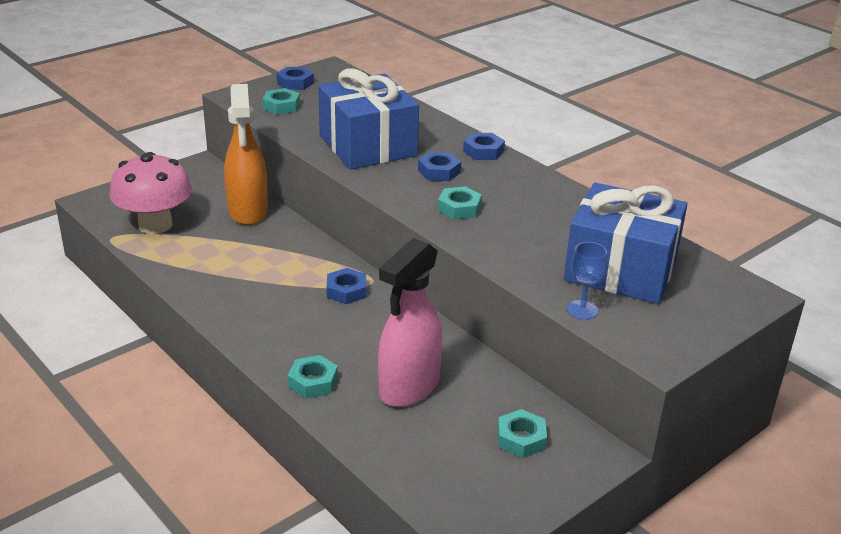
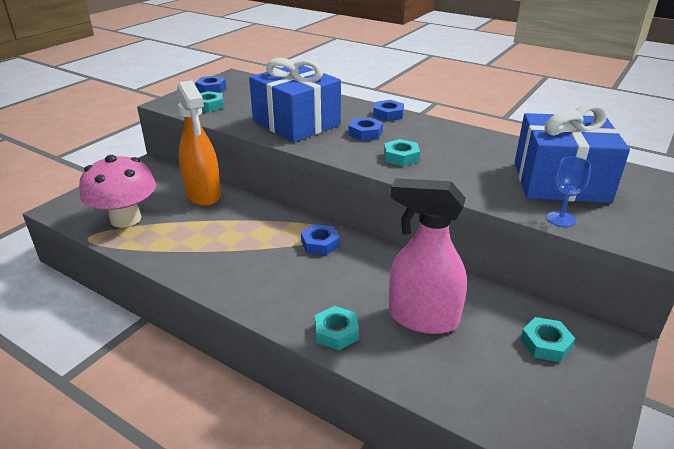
camera: 15 degrees left, 0 degrees up
pink spray bottle [378,238,442,407] -> pink spray bottle turned 90 degrees clockwise [389,178,467,334]

